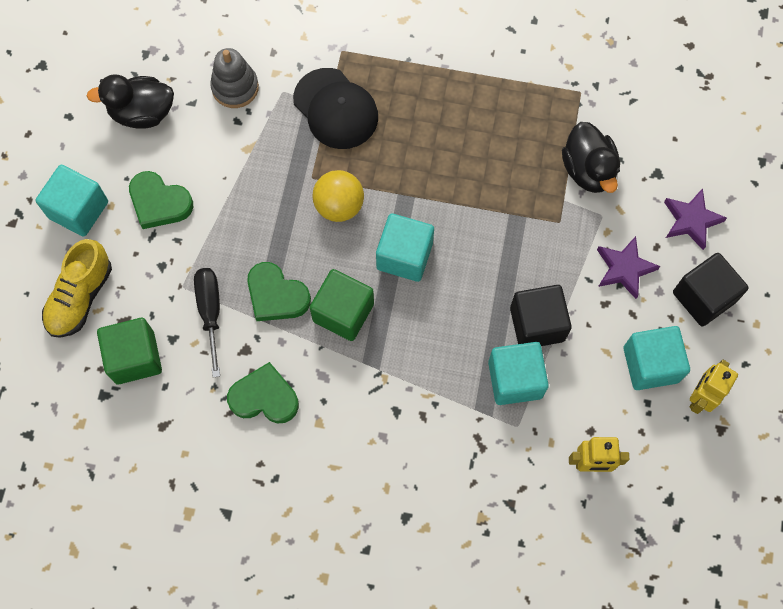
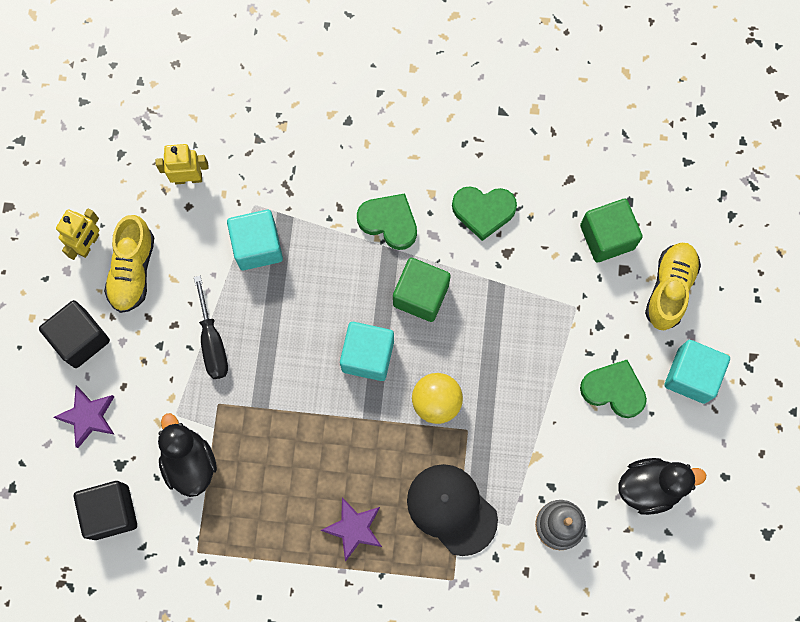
camera: 175 degrees right, 5 degrees up
black screwdriver [194,268,220,378] -> black screwdriver moved to [194,276,228,379]
green heart [247,262,311,321] -> green heart moved to [357,193,417,250]
black cube [510,285,572,346] -> black cube moved to [74,481,137,540]
purple star [597,236,660,299] -> purple star moved to [321,497,382,562]
turquoise cube [623,326,690,390] -> yellow shoe [104,215,154,313]

